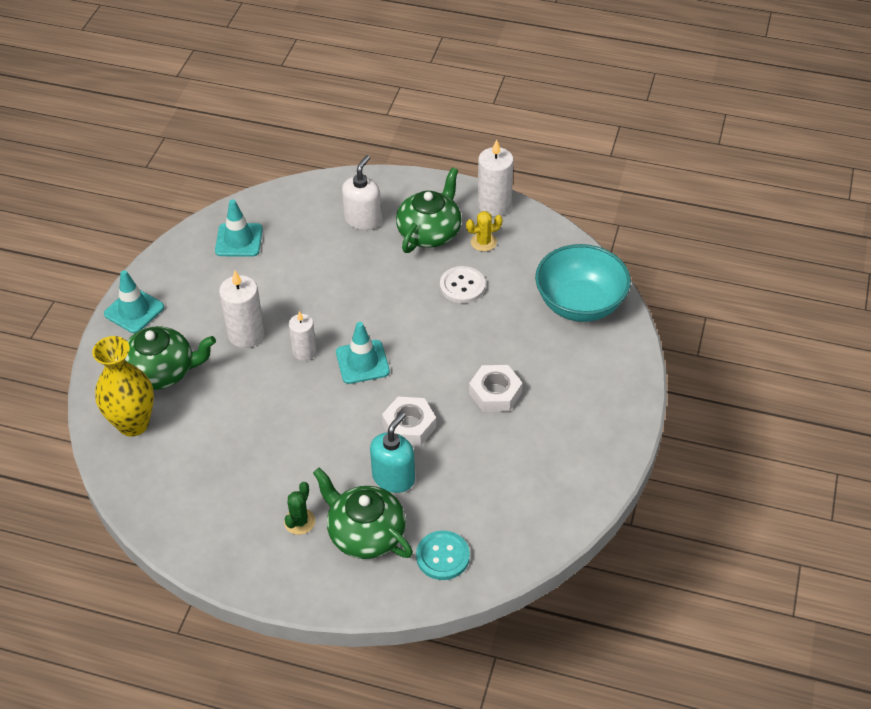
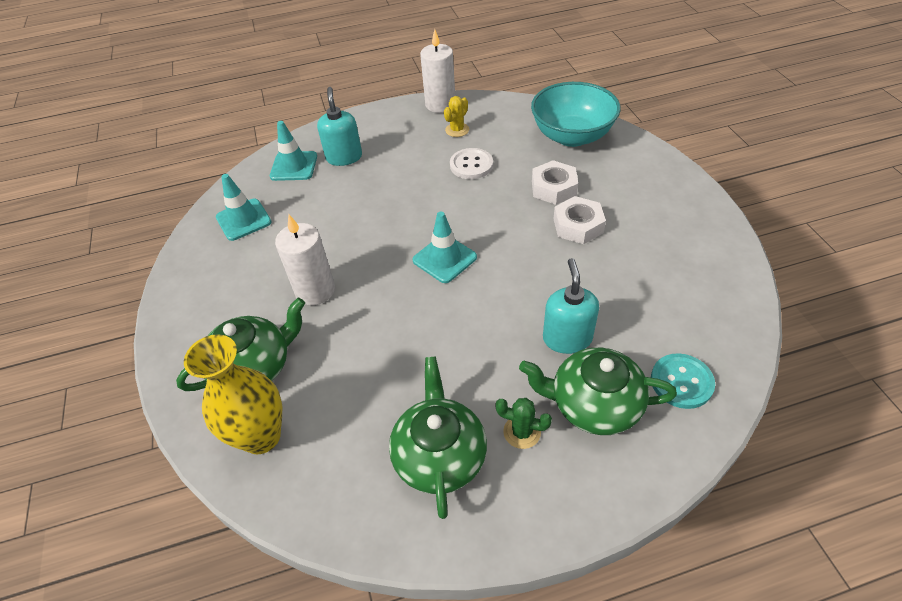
camera: 30 degrees left, 0 degrees up
turquoise traffic cone [104,270,164,333] -> turquoise traffic cone moved to [270,121,317,181]
green cactus [284,482,315,535] -> green cactus turned 60 degrees counterclockwise [495,398,552,449]
white candle [289,311,317,361] -> none
white soap dispenser [342,155,381,230] -> turquoise soap dispenser [317,87,362,166]
white nut [382,397,436,446] -> white nut moved to [532,160,578,205]
green teapot [396,167,462,253] -> green teapot moved to [389,357,487,519]

